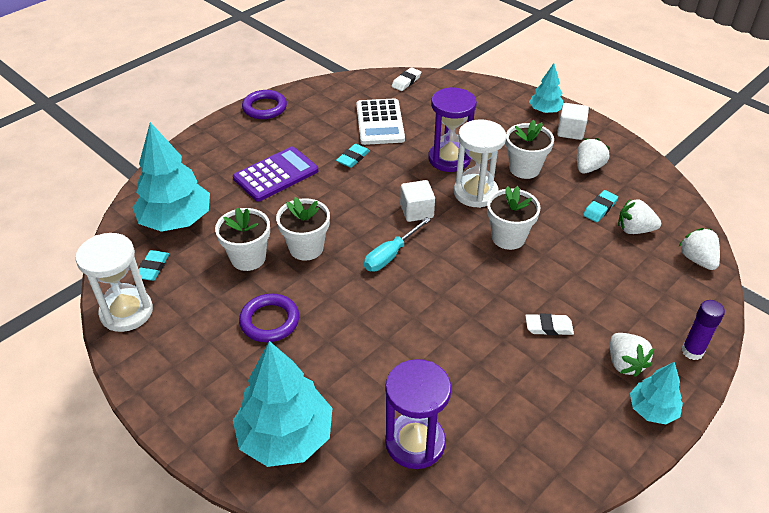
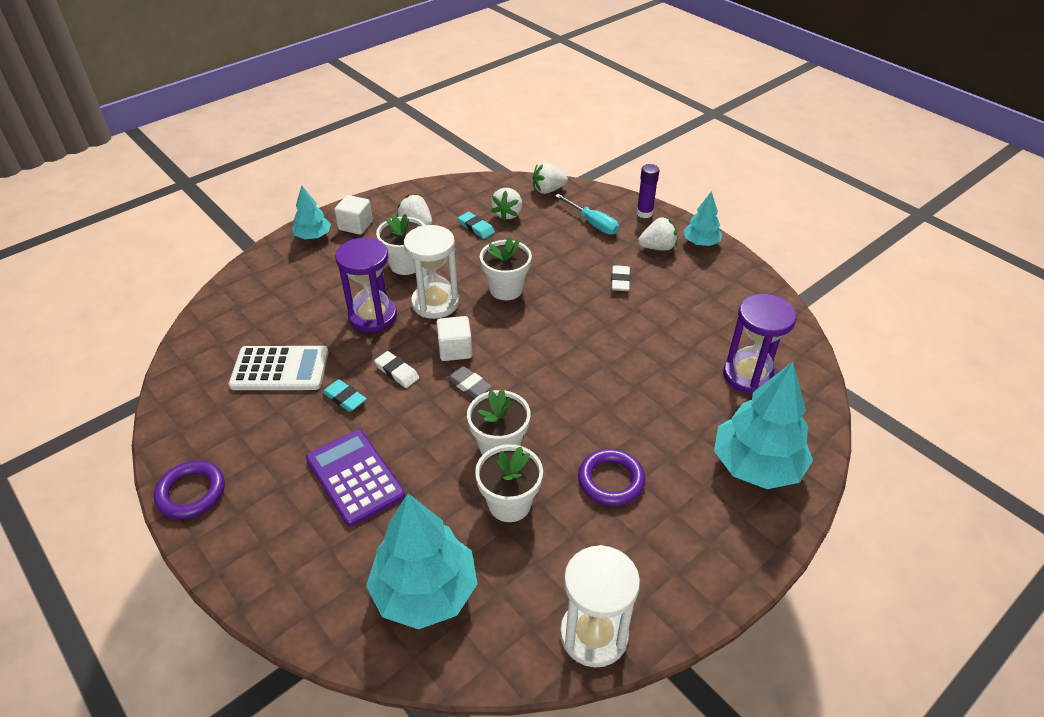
camera: 85 degrees left, 0 degrees up
turquoise eraser [139,250,169,281] -> none
turquoise screwdriver [364,217,431,271] -> turquoise screwdriver moved to [555,194,619,235]
white eraser [391,67,421,91] -> white eraser moved to [374,351,419,388]
none -> grey eraser [447,366,492,398]

